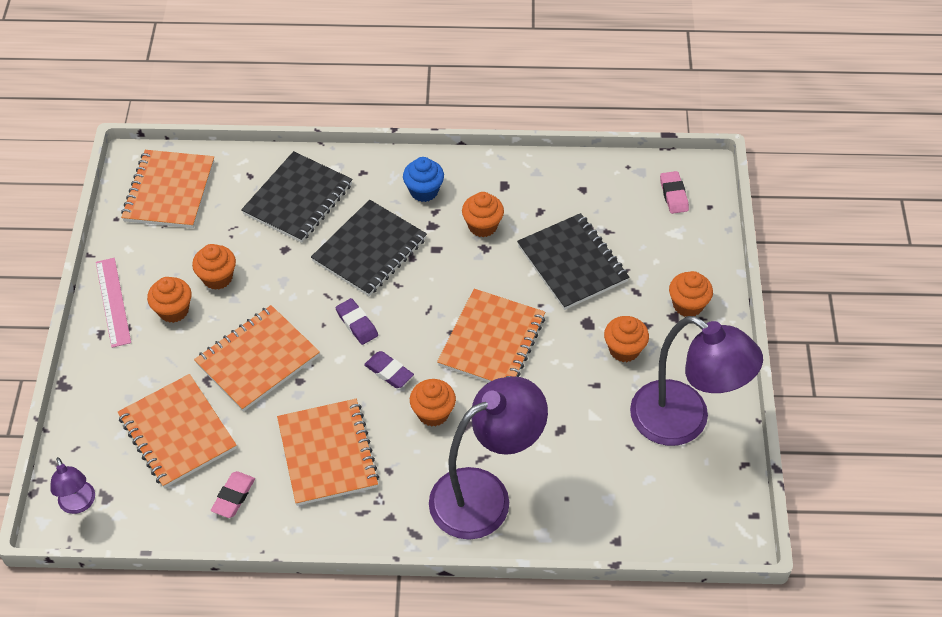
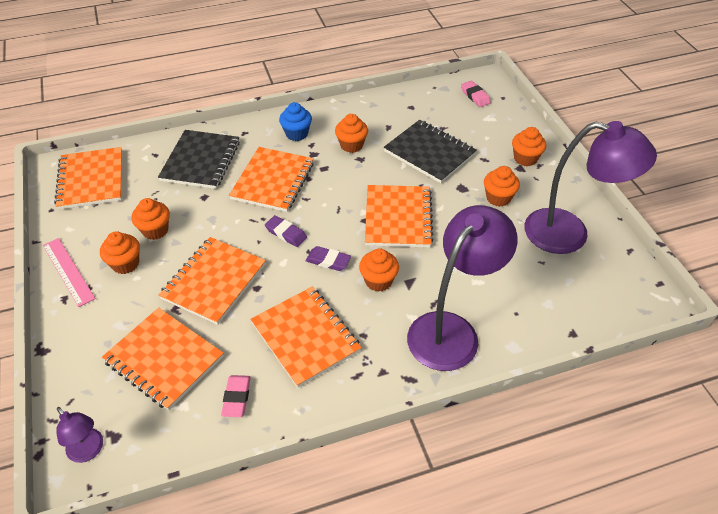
camera: 20 degrees left, 5 degrees down
black notebook [311,200,427,296] -> orange notebook [229,147,314,212]

